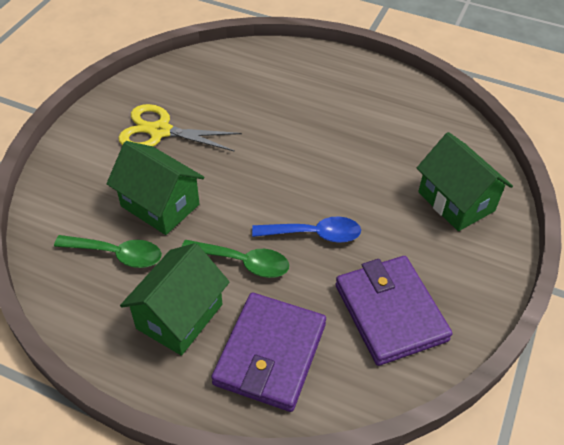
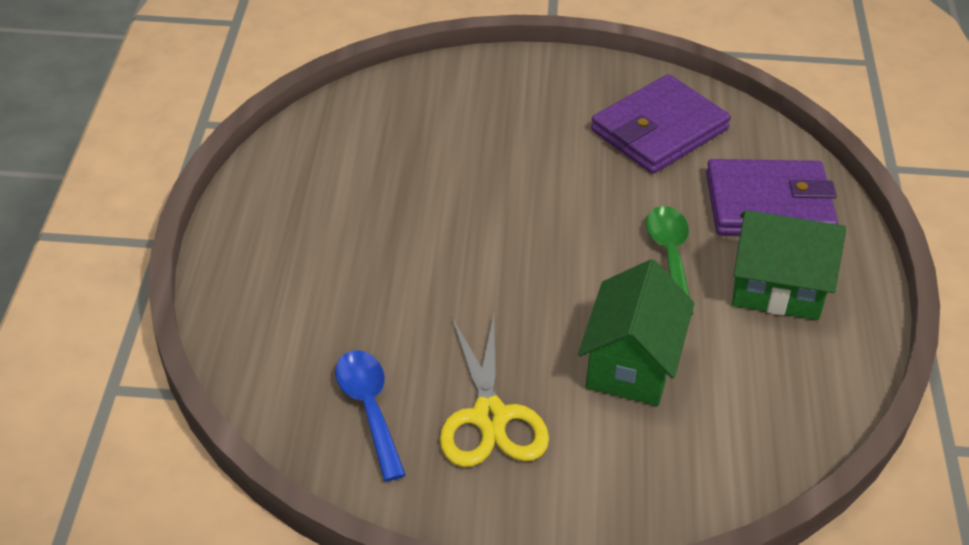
camera: 110 degrees left, 5 degrees down
green spoon [54,235,162,268] -> none
blue spoon [252,216,361,243] -> blue spoon moved to [335,350,406,481]
green house [417,132,513,231] -> none

